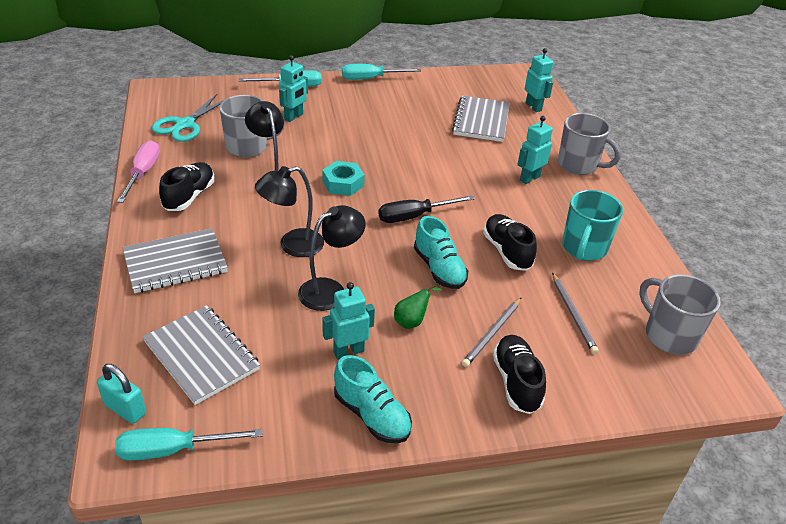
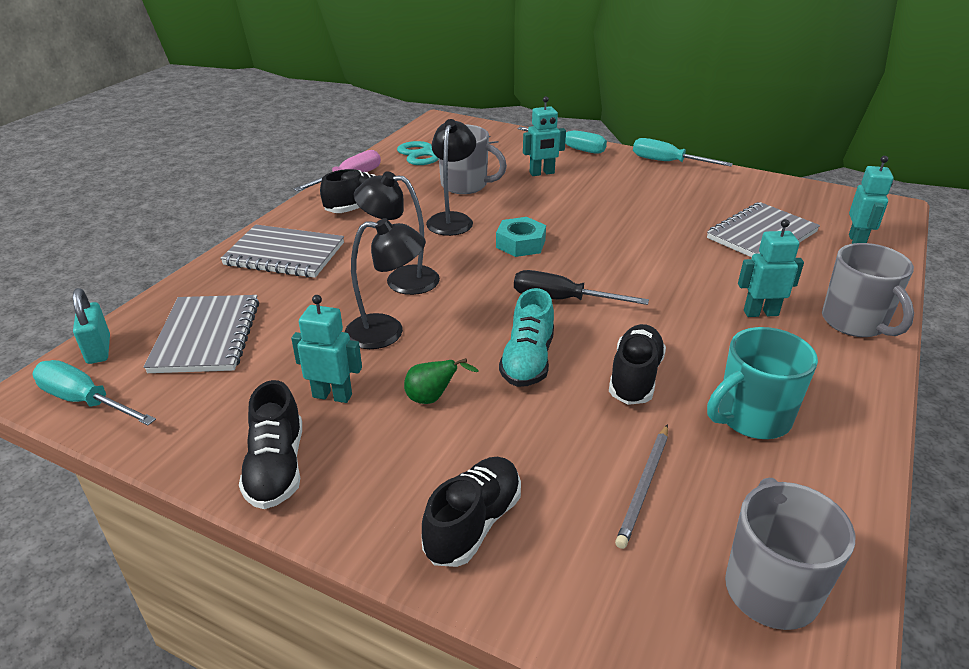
camera: 40 degrees right, 5 degrees down
turquoise shoe [334,355,412,443] -> black shoe [239,380,302,509]
grey pencil [462,297,522,367] -> none

